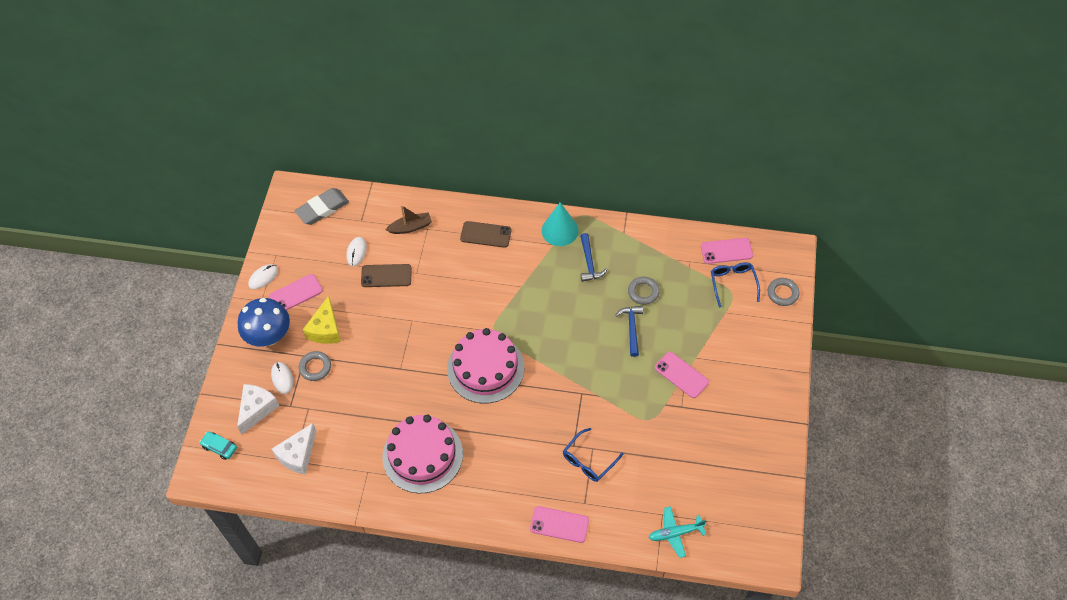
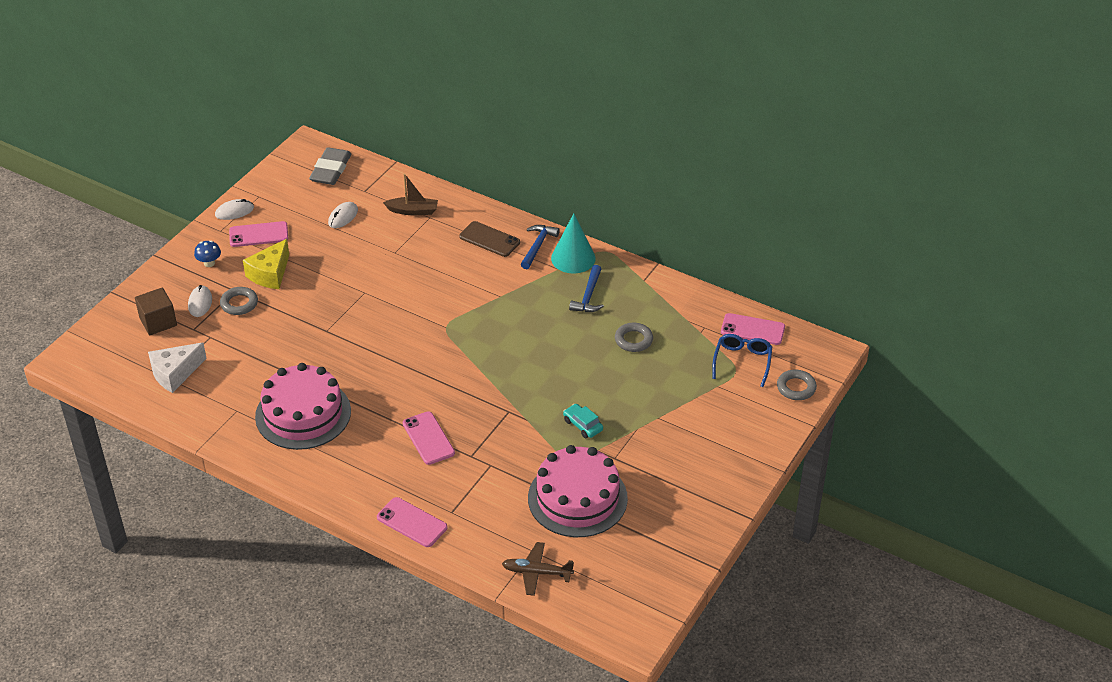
camera: 20 degrees right, 15 degrees down
turquoise car [200,432,237,460] -> turquoise car moved to [563,404,603,438]
white cheese [237,384,279,434] -> brown cube [135,288,177,335]
blue mushroom [238,298,290,346] -> blue mushroom [194,240,221,267], size x0.45
grey eraser [295,188,349,225] -> grey eraser turned 60 degrees counterclockwise [309,147,351,185]
brown phone [361,264,412,287] -> none
pink cake [447,328,524,403] -> pink cake moved to [528,445,628,537]
blue glasses [563,428,623,482] -> none
blue hammer [615,306,643,357] -> blue hammer moved to [521,225,560,269]
turquoise plane [649,506,706,558] -> brown plane [502,542,574,596]
pink phone [655,352,709,398] -> pink phone moved to [403,411,455,465]

